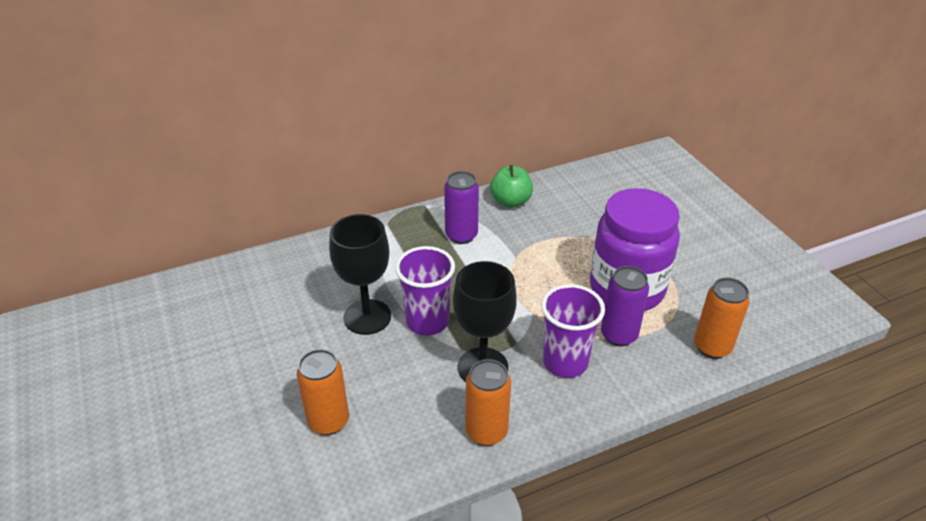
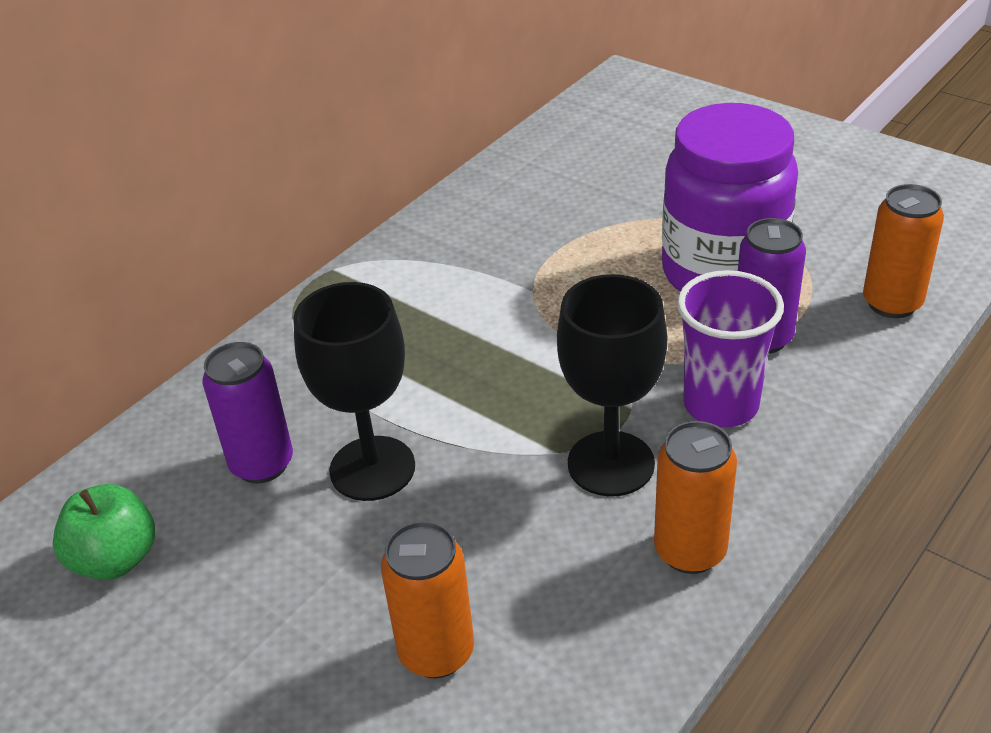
camera: 25 degrees left, 0 degrees up
purple cup [395,246,455,336] -> none
purple can [444,171,479,244] -> purple can moved to [202,342,293,483]
green apple [490,165,533,208] -> green apple moved to [53,484,155,580]

